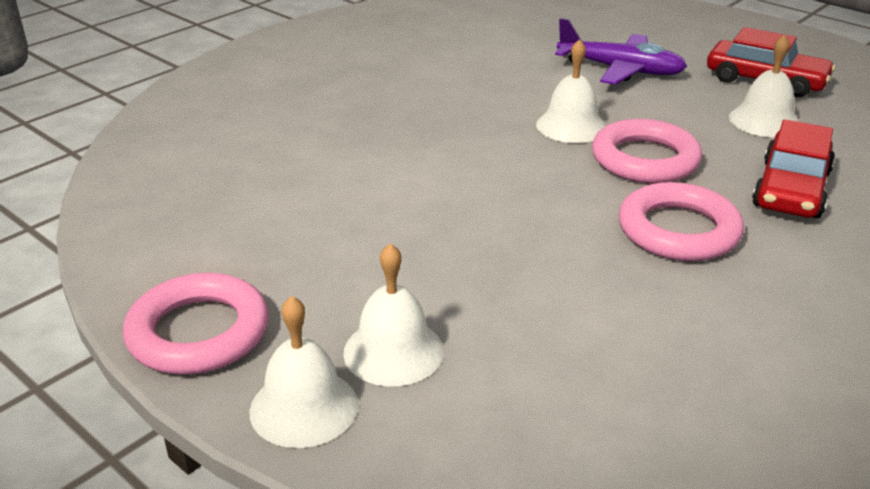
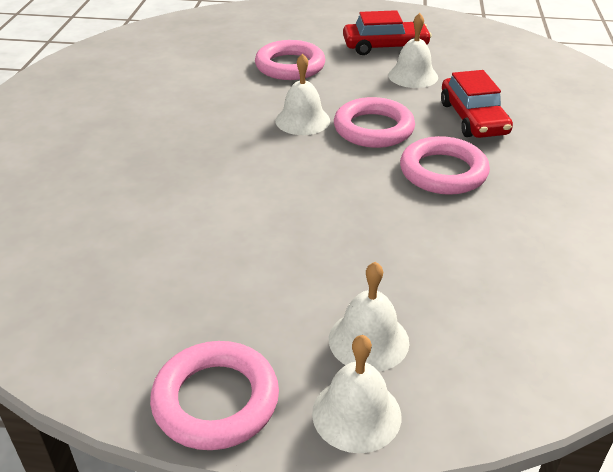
camera: 35 degrees left, 5 degrees up
purple plane [555,18,687,85] -> pink ring [255,40,325,80]

